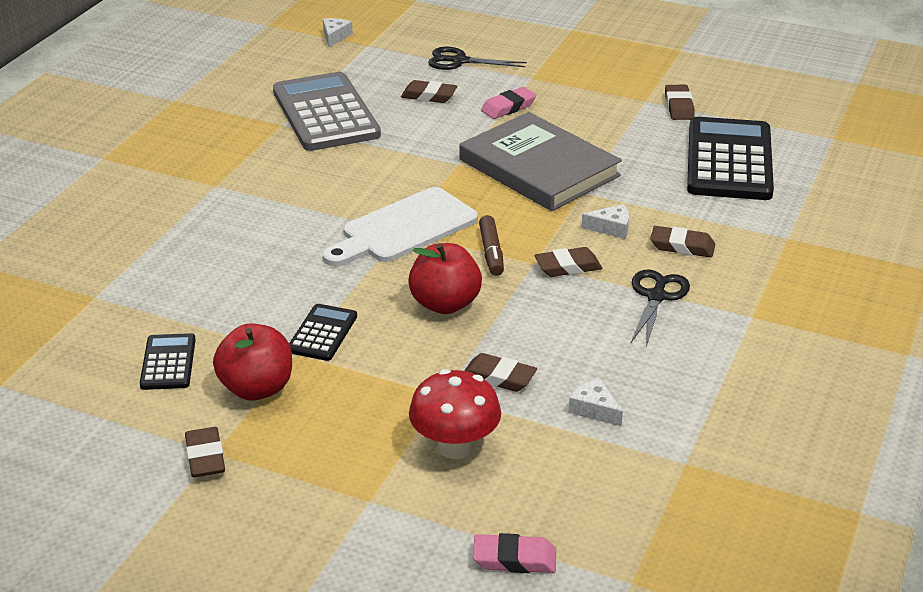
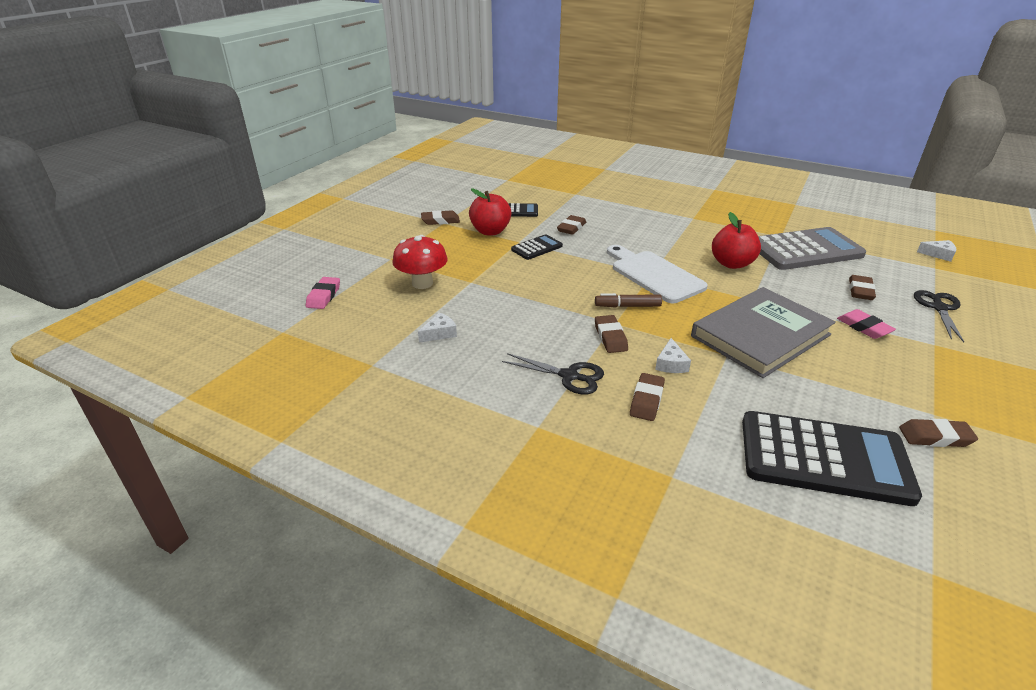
camera: 95 degrees right, 0 degrees up
black calculator [289,304,357,361] -> black calculator turned 60 degrees counterclockwise [511,234,563,260]
red apple [408,243,482,314] -> red apple moved to [712,212,761,269]
brown eraser [464,353,537,392] -> brown eraser moved to [557,215,586,235]

